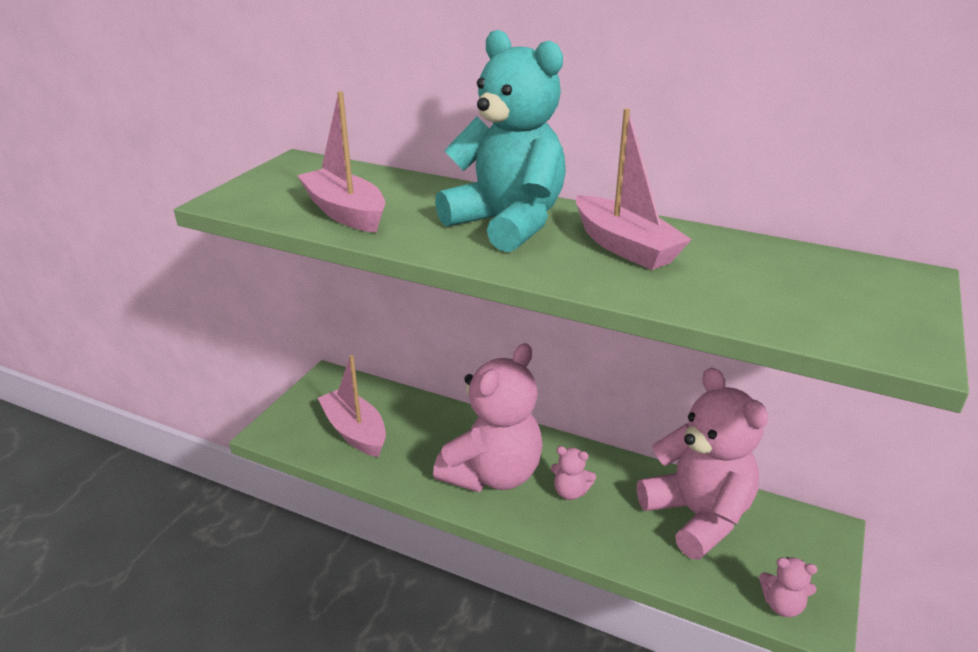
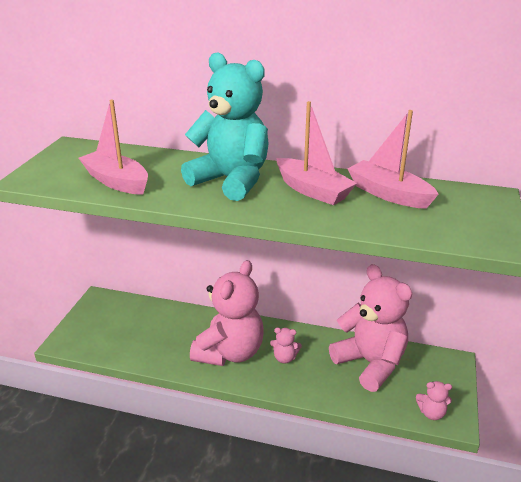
camera: 10 degrees left, 0 degrees up
pink boat [318,355,386,457] -> pink boat moved to [348,110,438,209]

